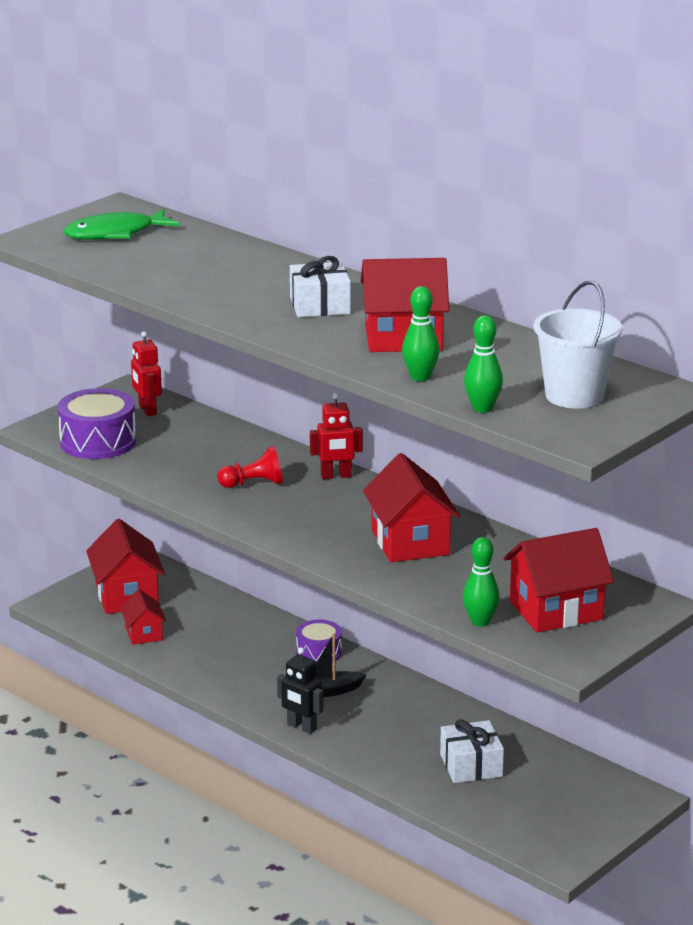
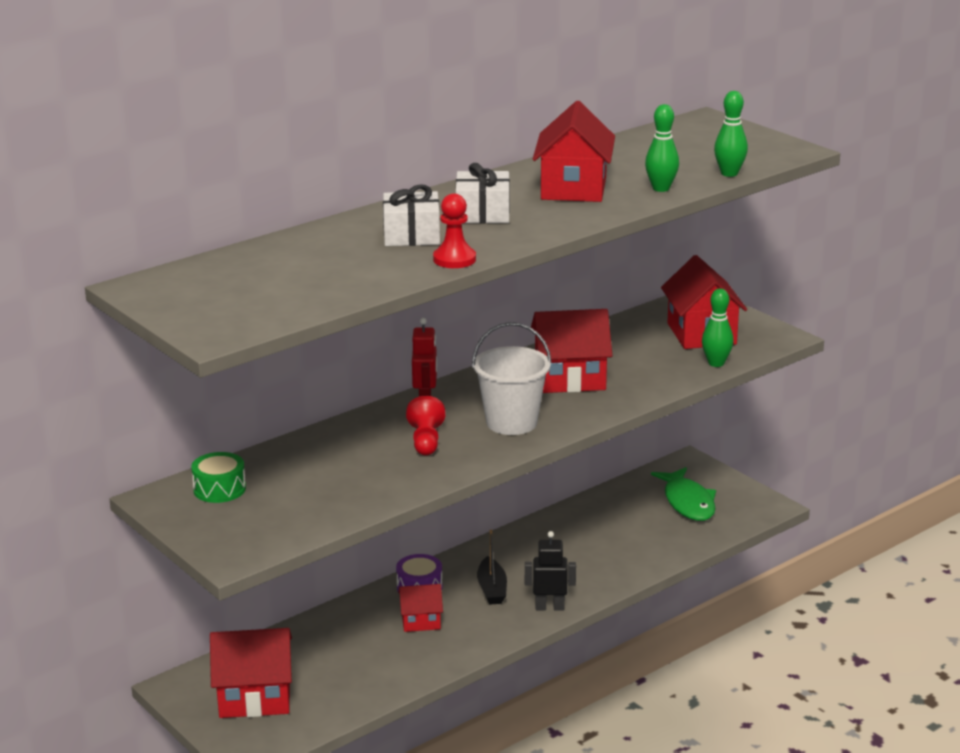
camera: 80 degrees left, 0 degrees up
purple drum [57,388,136,459] -> none
green fish [64,209,179,240] -> green fish moved to [651,467,716,521]
red house [120,589,167,645] -> red house moved to [398,584,443,632]
red robot [131,331,162,416] -> green drum [191,452,246,503]
black robot [277,647,323,734] -> black robot turned 135 degrees counterclockwise [525,531,576,611]
white gift [440,719,504,783] -> white gift moved to [383,184,440,246]
white bucket [533,281,623,409] -> white bucket moved to [472,322,552,435]
none -> red pawn [433,193,476,268]

